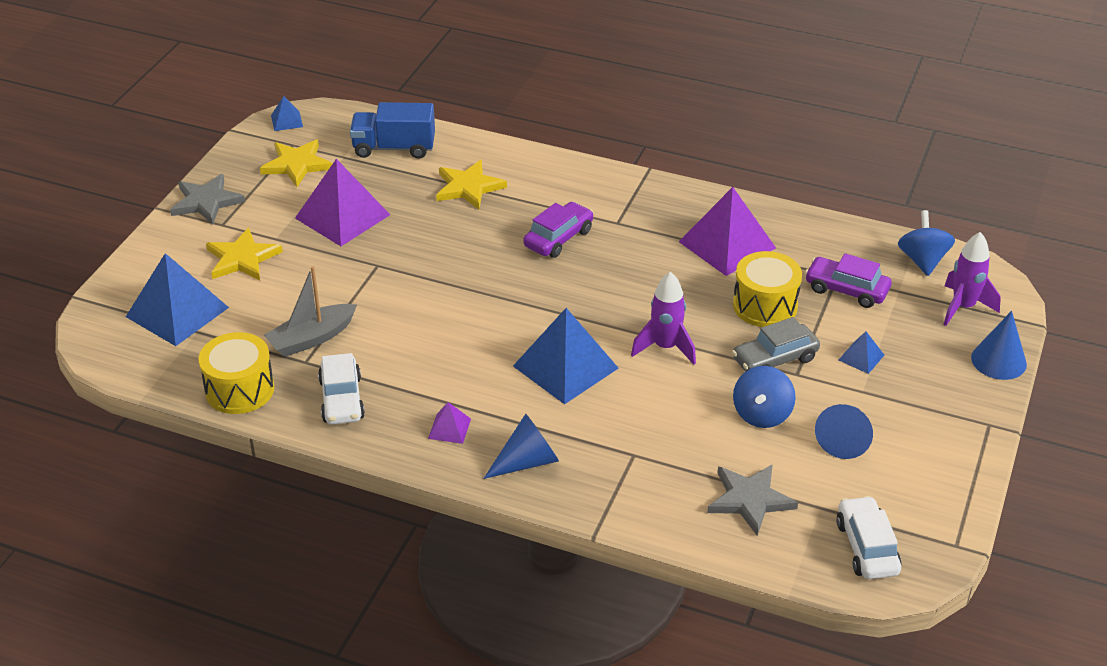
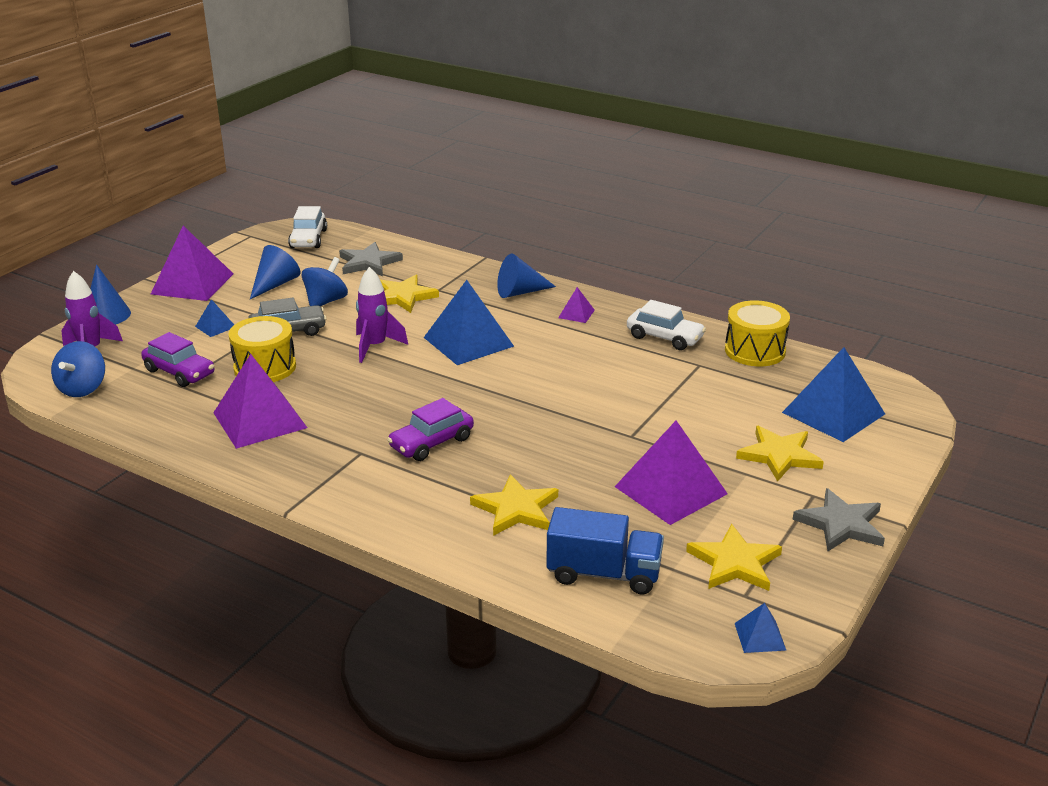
camera: 170 degrees left, 10 degrees down
grey boat [264,266,357,357] -> none
white car [318,353,365,424] -> white car turned 120 degrees clockwise [627,300,706,350]
none -> purple pyramid [151,226,233,301]
none -> yellow star [380,275,439,313]

